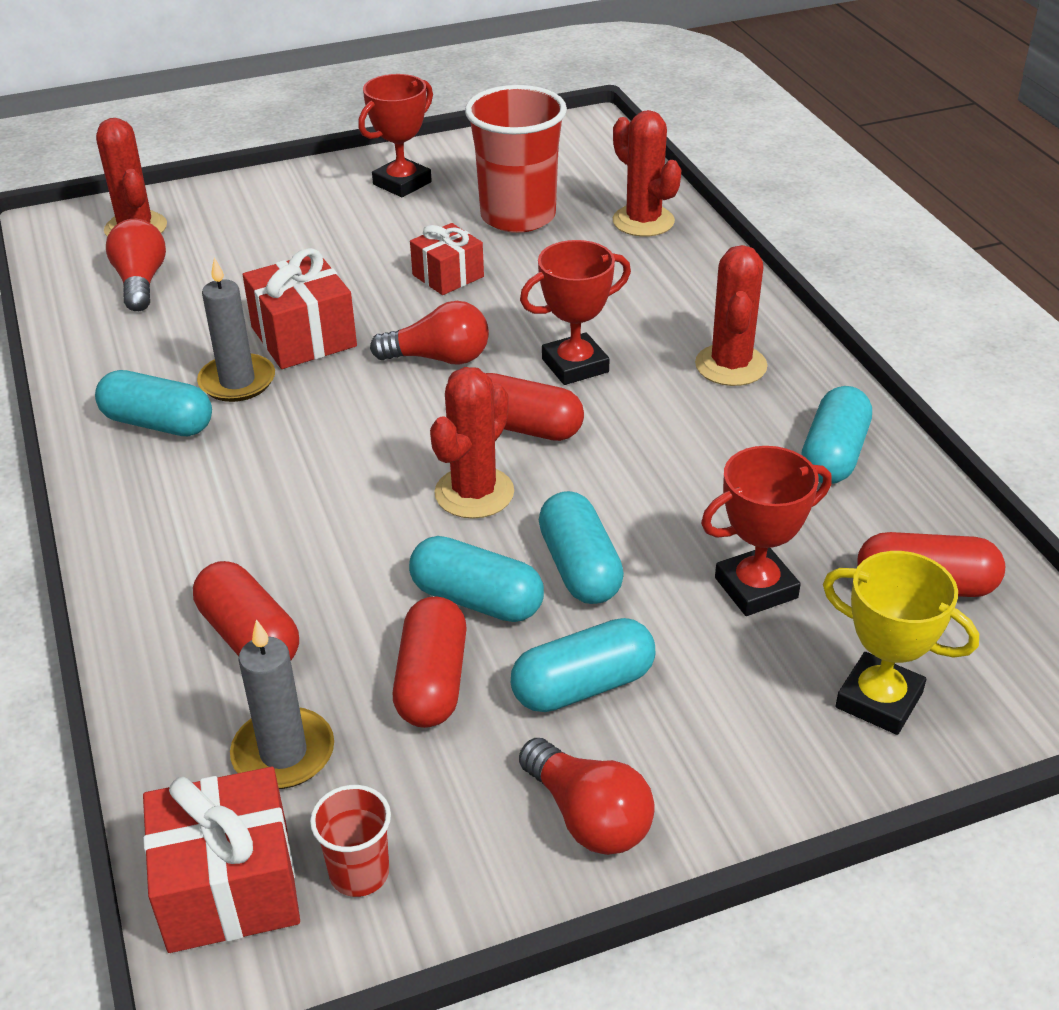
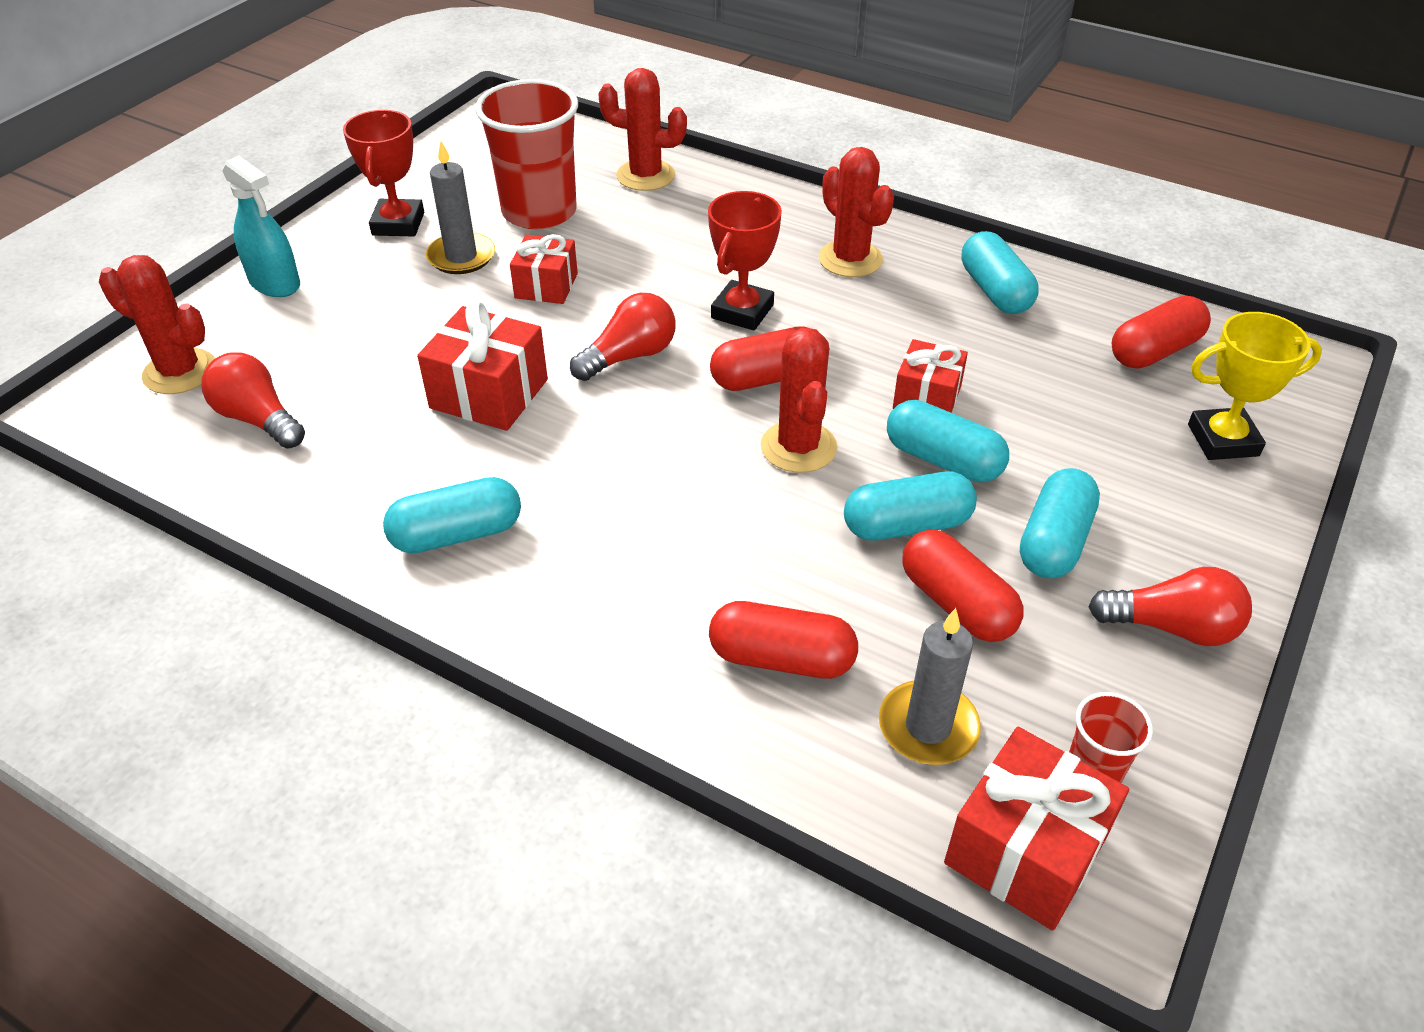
camera: 40 degrees left, 5 degrees up
grey candle [197,257,275,402] -> grey candle moved to [426,141,495,274]
red trophy [701,446,832,616] -> none
none -> turquoise spray bottle [222,155,300,297]
none -> red gift [893,339,968,413]

